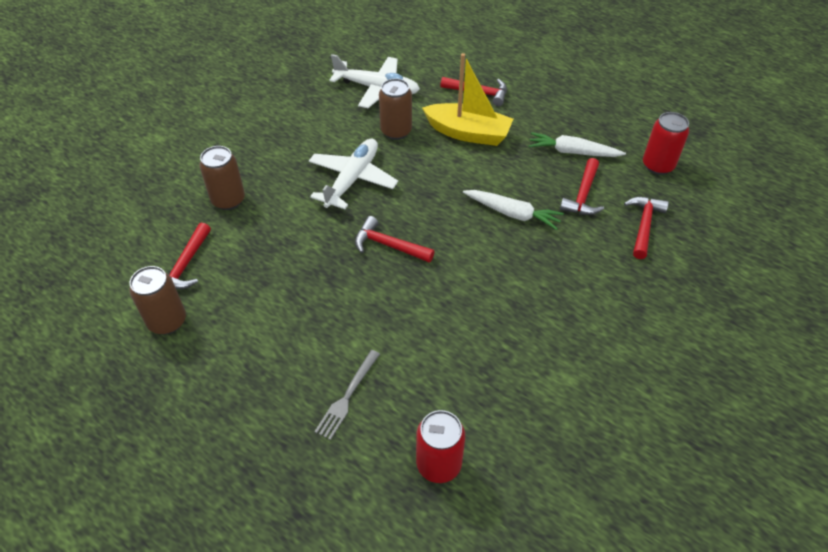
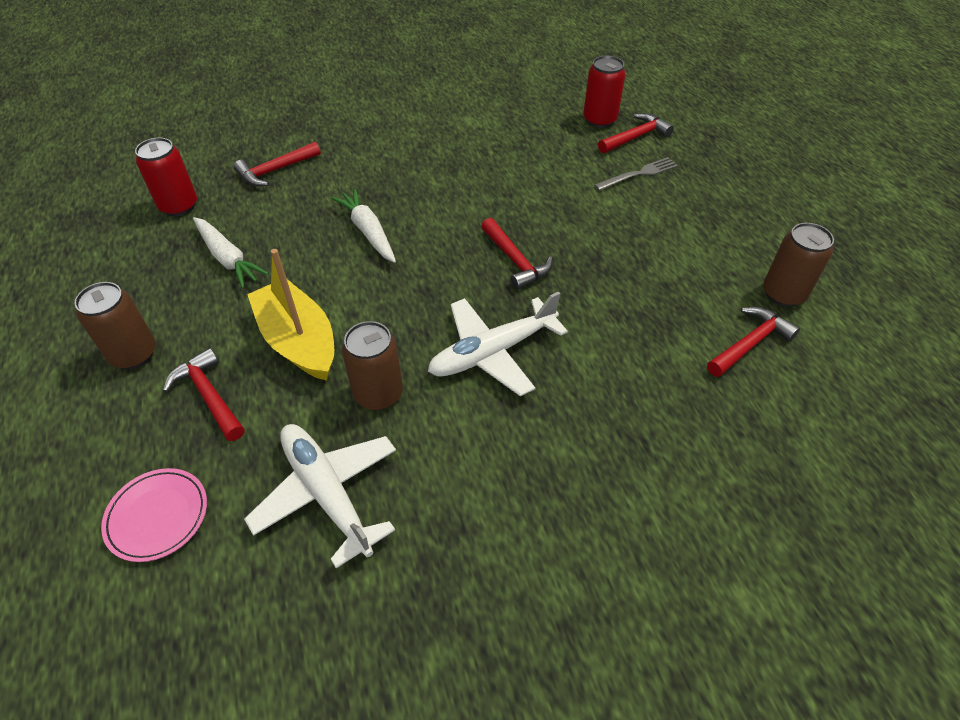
camera: 145 degrees left, 0 degrees up
brown can [199,146,245,210] -> brown can moved to [74,282,156,369]
red hammer [560,158,604,215] -> red hammer moved to [598,113,674,153]
none -> pink plate [101,468,207,562]

